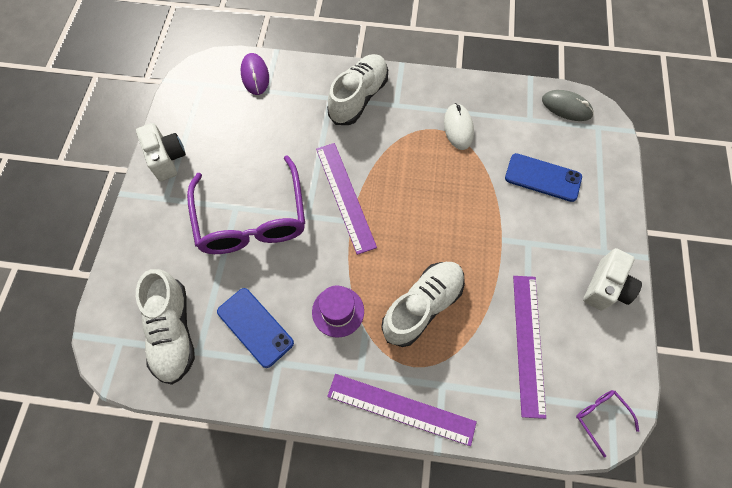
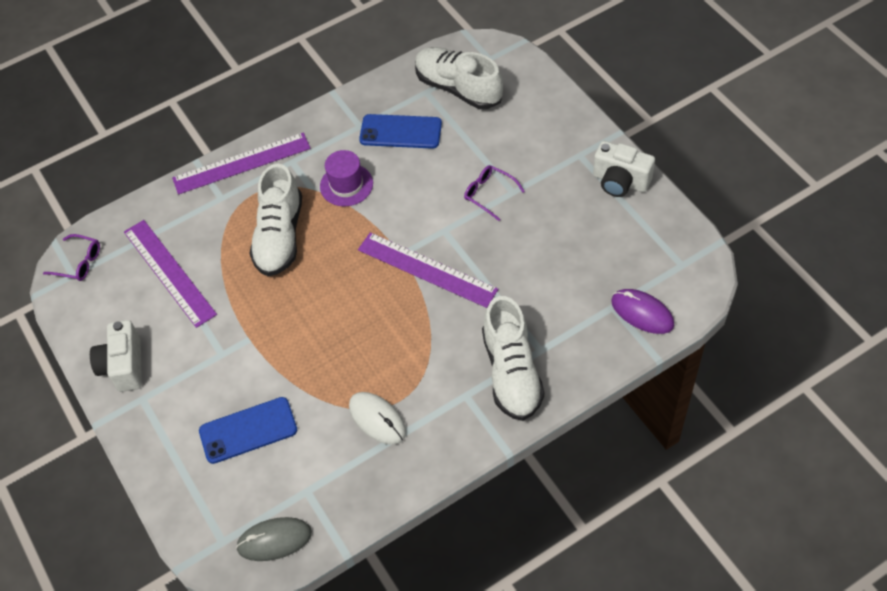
camera: 145 degrees right, 10 degrees down
purple glasses [187,155,305,254] -> purple glasses [464,165,525,221], size x0.41

